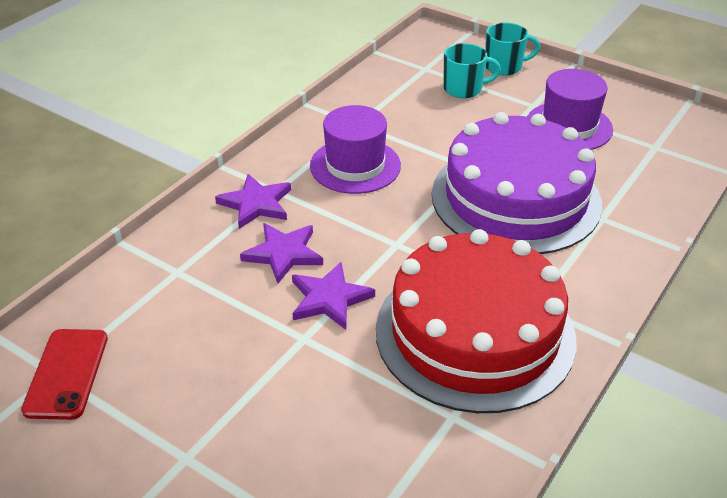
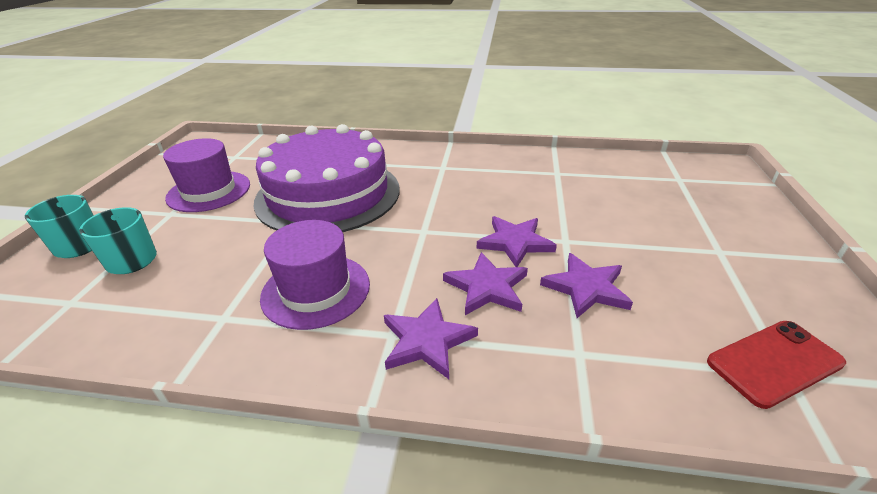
camera: 115 degrees left, 5 degrees down
red cake [376,229,576,413] -> none
none -> purple star [540,253,633,318]

